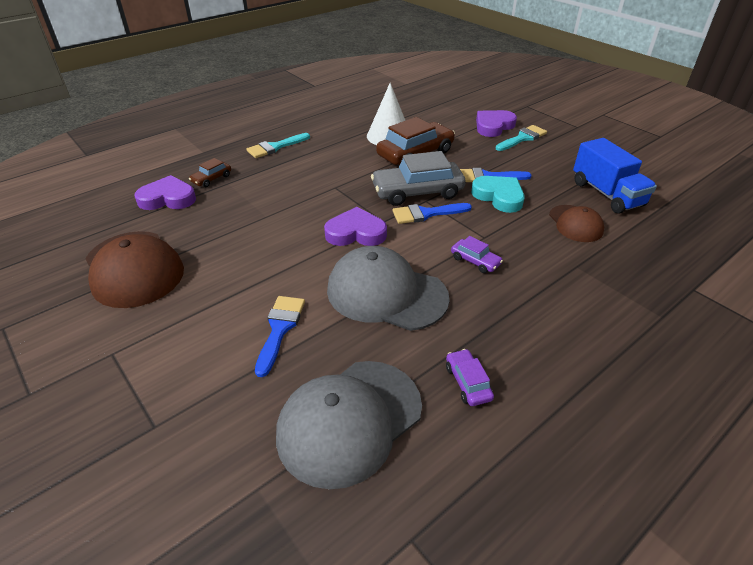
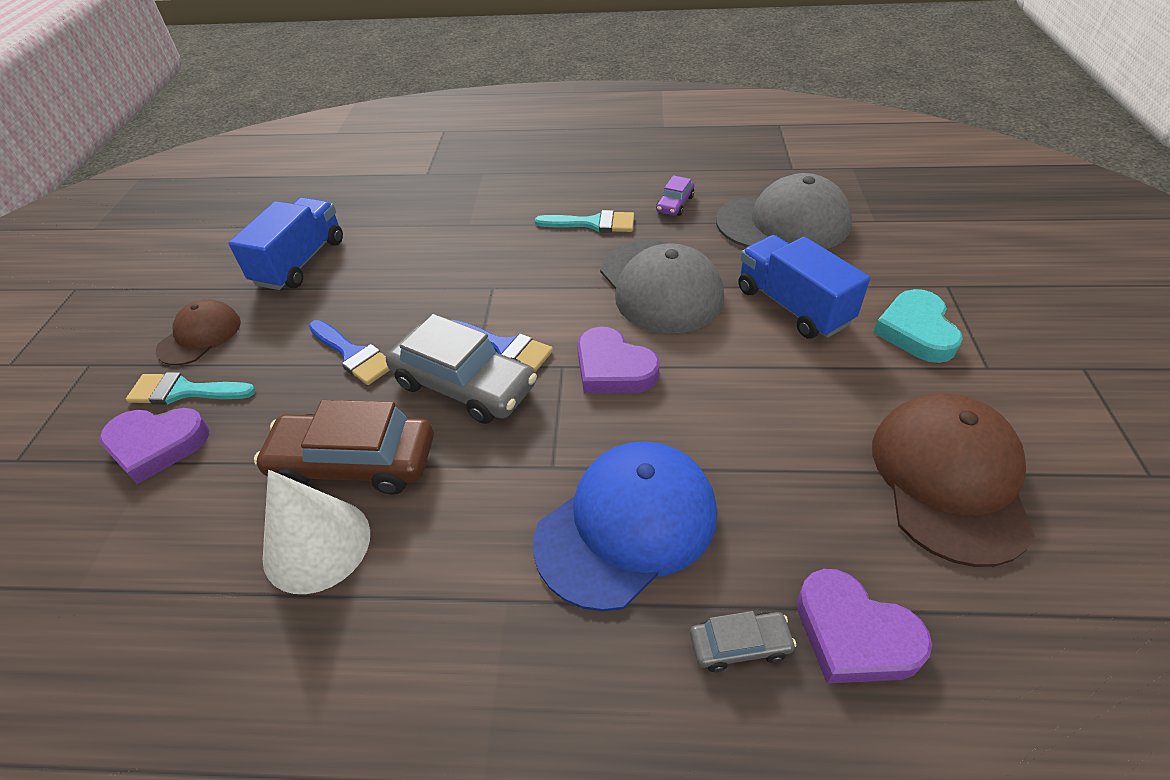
camera: 135 degrees left, 5 degrees up
brown car [189,158,231,187] -> grey car [690,611,796,672]
turquoise brush [246,133,310,158] -> turquoise brush moved to [535,210,634,233]
blue brush [255,296,305,377] -> blue truck [738,235,870,339]
purple car [451,236,503,273] -> none
turquoise heart [471,176,525,213] -> turquoise heart moved to [873,289,963,363]
brown cap [549,205,604,242] -> brown cap moved to [156,299,241,365]
none -> blue cap [533,441,717,612]

